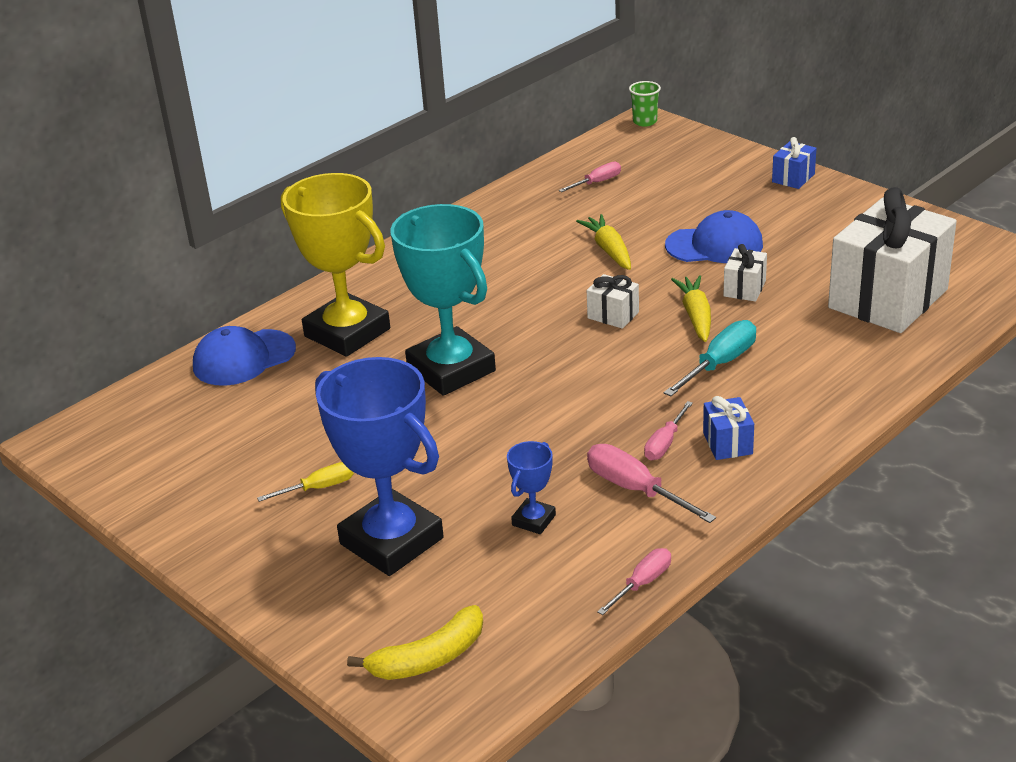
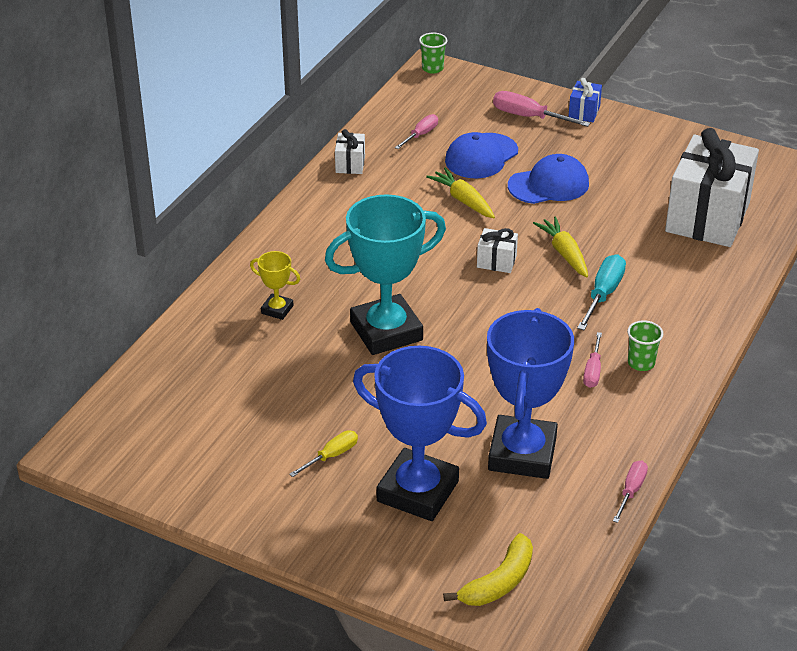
camera: 20 degrees left, 5 degrees up
blue cap [193,326,296,386] -> blue cap moved to [445,132,518,178]
yellow trophy [281,173,390,357] -> yellow trophy [250,251,300,320], size x0.44
turquoise trophy [390,204,496,396] -> turquoise trophy turned 60 degrees counterclockwise [325,194,446,355]
blue trophy [507,441,556,534] -> blue trophy [487,308,574,479], size x2.26
pink screwdriver [587,444,716,523] -> pink screwdriver moved to [493,91,590,127]
blue gift [703,396,754,460] -> green cup [627,320,663,371]
white gift [723,244,767,301] -> white gift moved to [335,129,365,174]

